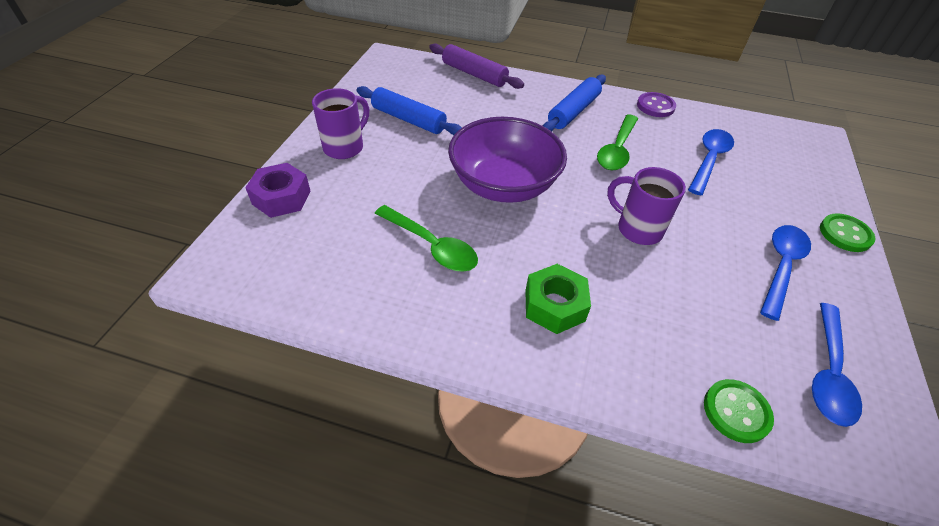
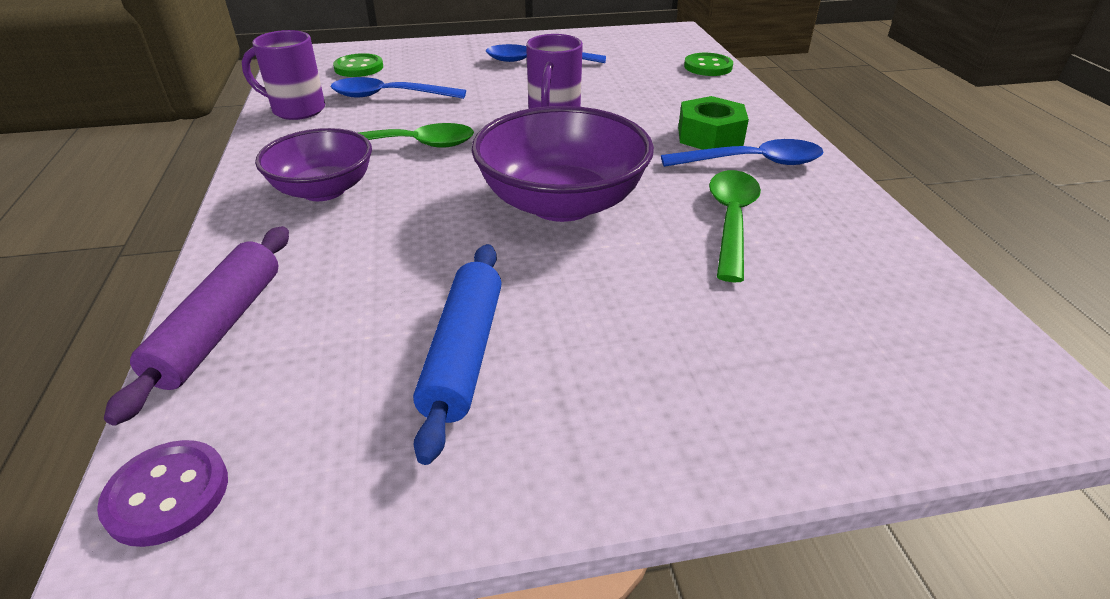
camera: 115 degrees left, 10 degrees down
purple nut [245,163,311,218] -> none
purple mug [312,88,369,159] -> purple mug moved to [242,30,325,120]
blue rolling pin [543,74,606,131] -> purple bowl [255,128,372,201]
purple button [637,92,676,117] -> purple button moved to [97,440,228,547]
blue spoon [812,303,862,427] -> blue spoon moved to [661,139,824,167]
green button [820,213,875,252] -> green button moved to [333,53,383,77]

